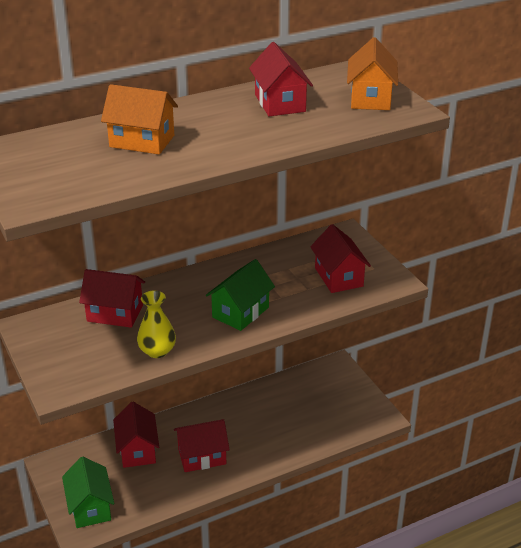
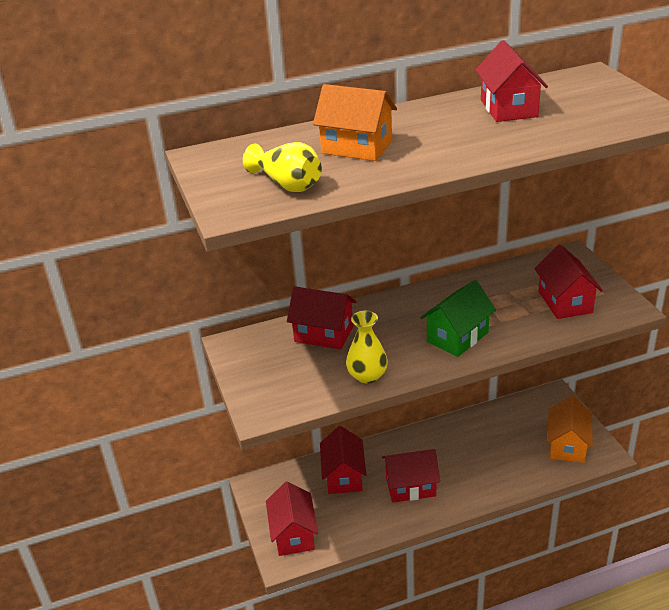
camera: 10 degrees right, 0 degrees up
green house [62,456,114,528] -> red house [266,482,318,556]
orange house [347,37,398,110] -> orange house moved to [547,396,593,463]
none -> yellow vase [243,142,322,192]

